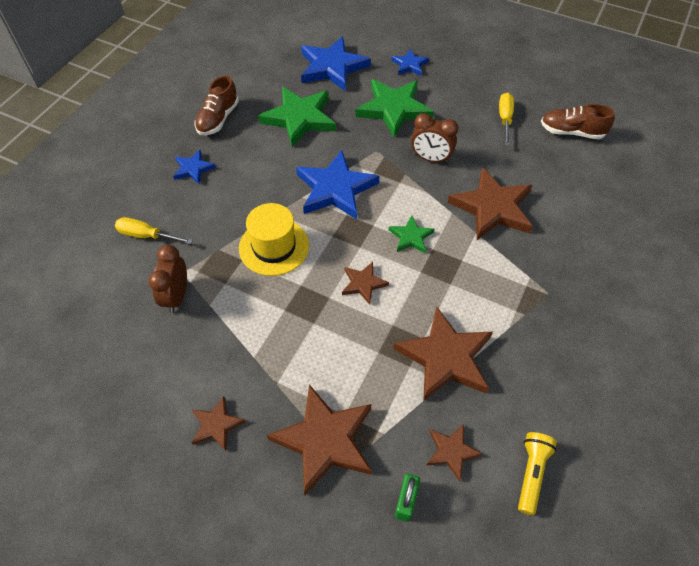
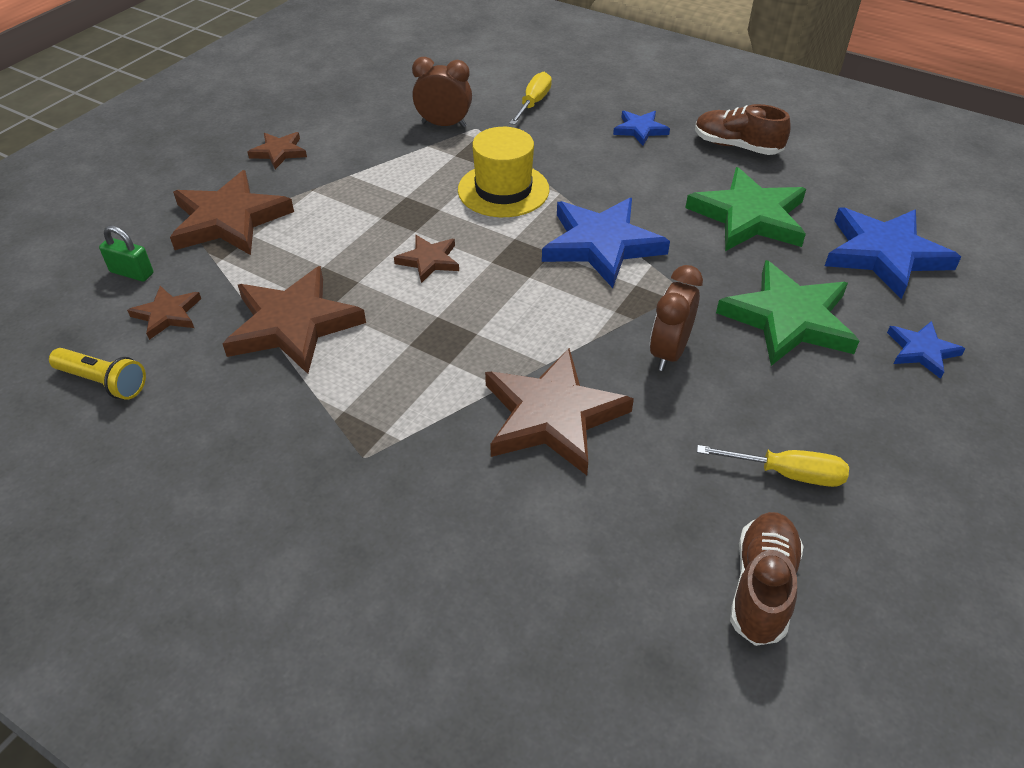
camera: 95 degrees right, 10 degrees down
green star [389,215,435,253] -> none

